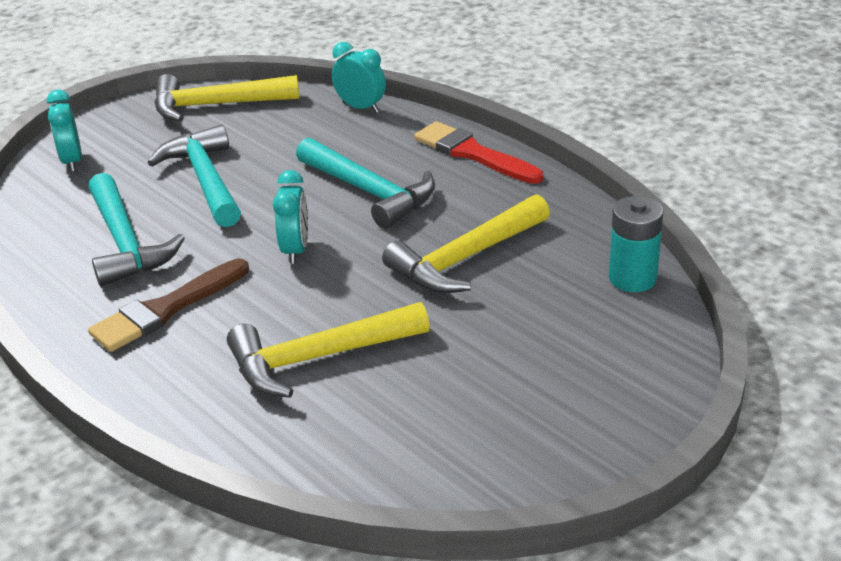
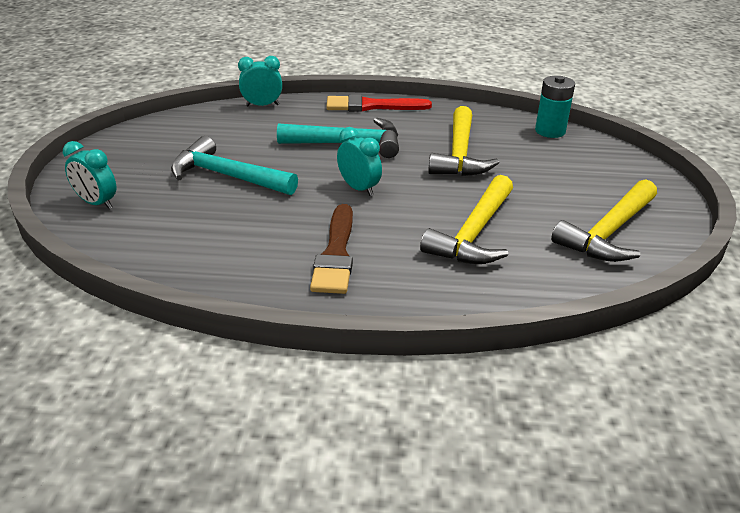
camera: 45 degrees left, 0 degrees up
turquoise hammer [88,173,185,287] -> none
yellow hammer [155,74,300,122] -> yellow hammer moved to [551,179,657,262]

